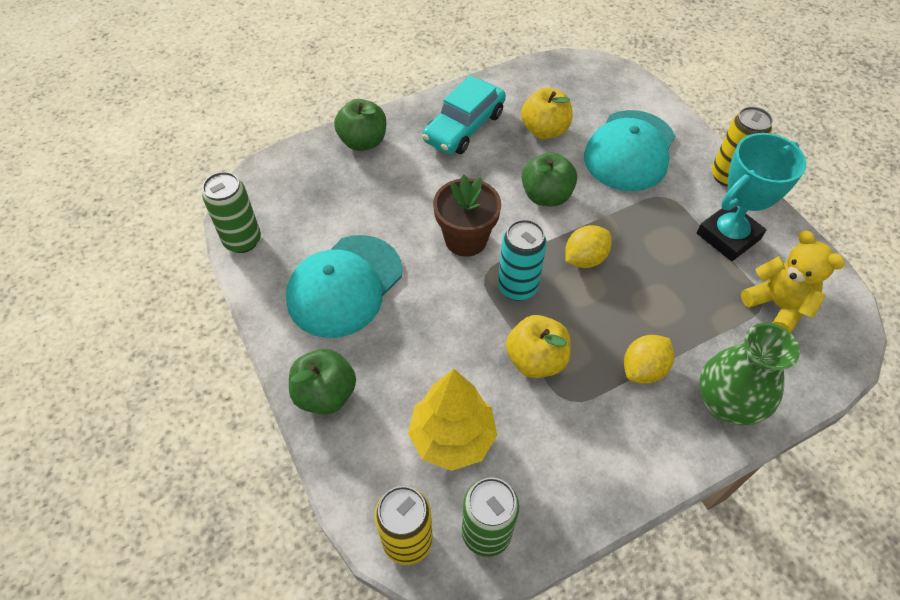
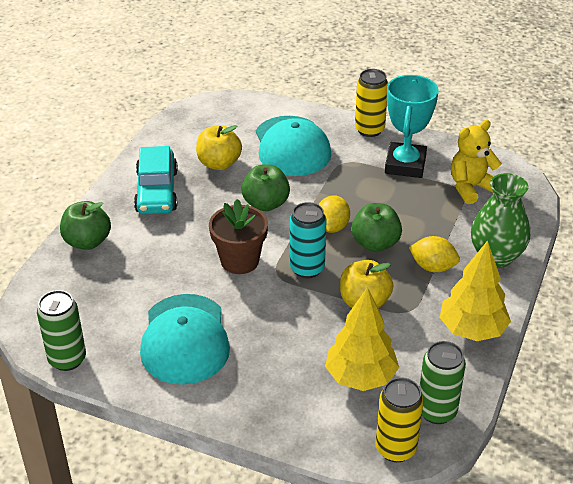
camera: 40 degrees left, 15 degrees down
green apple [289,349,356,414] -> green apple moved to [351,203,402,252]
yellow lemon [624,335,674,383] -> yellow lemon turned 75 degrees counterclockwise [409,236,460,272]
yellow teddy bear [741,230,845,333] -> yellow teddy bear turned 45 degrees counterclockwise [451,120,502,204]
none -> yellow tree [440,240,511,341]

